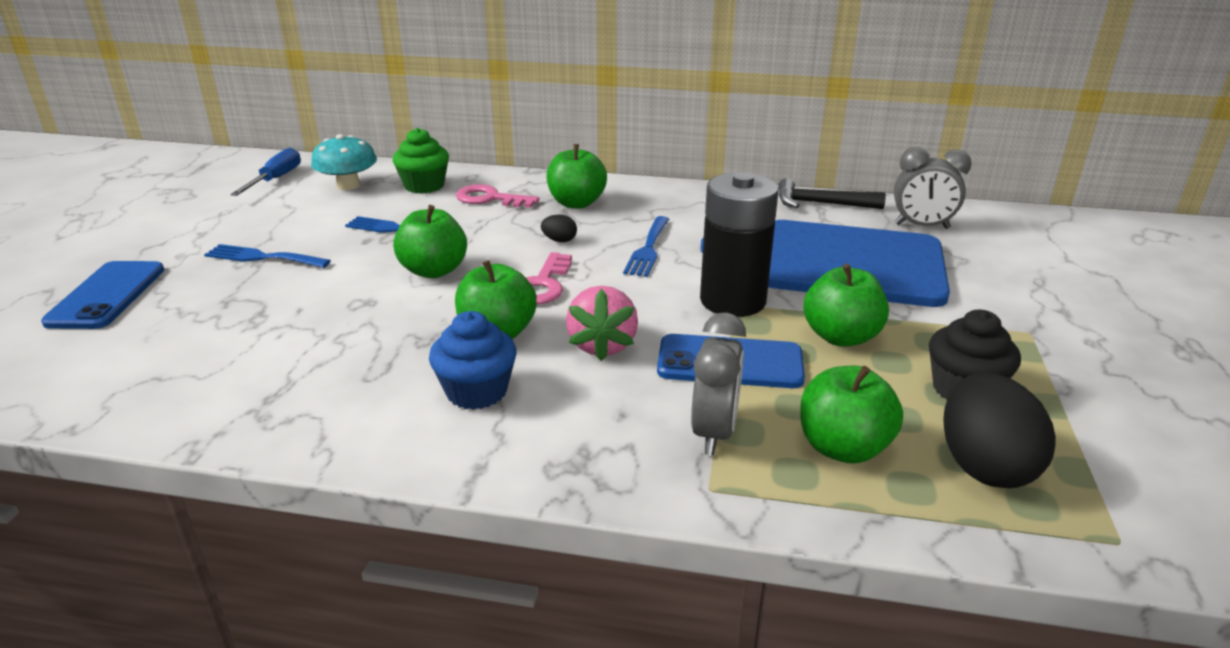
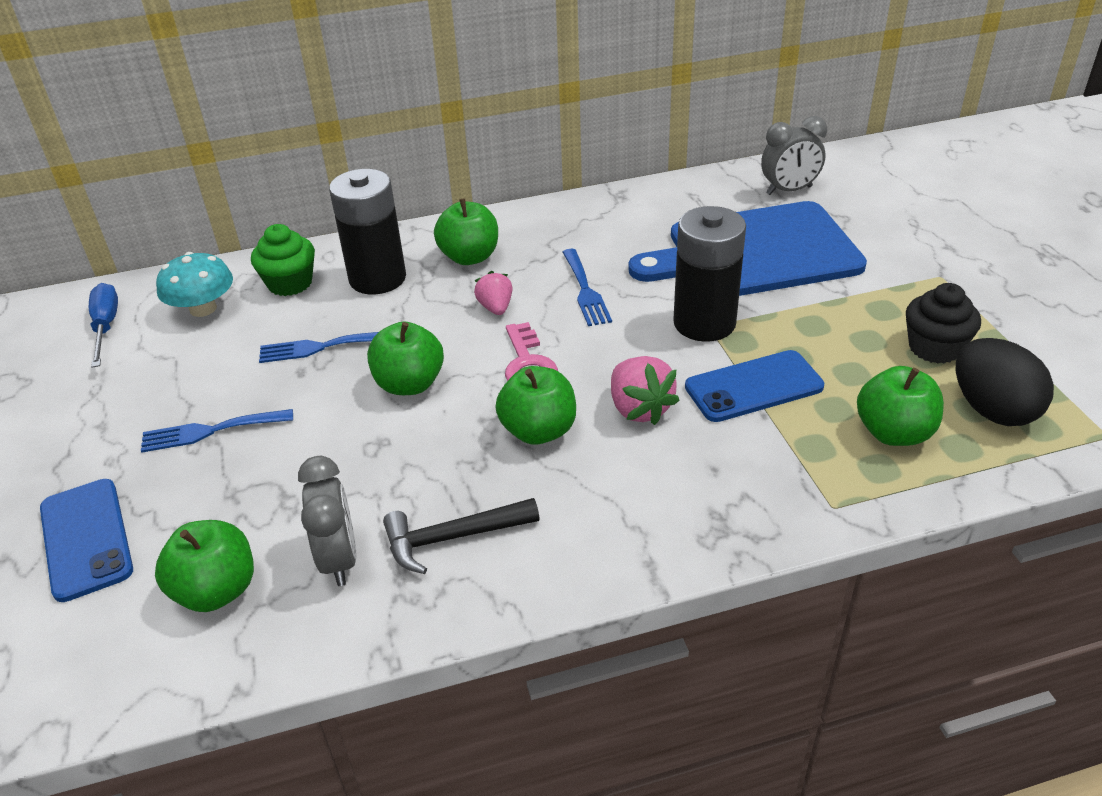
camera: 25 degrees left, 10 degrees up
blue cupcake [429,311,516,410] -> none
pink key [456,184,539,208] -> black battery [329,169,406,294]
black egg [541,215,577,242] -> pink strawberry [474,271,512,315]
grey clock [691,312,746,455] -> grey clock moved to [298,456,357,586]
black hammer [779,178,886,209] -> black hammer moved to [383,498,539,574]
green apple [803,264,889,347] -> green apple moved to [155,520,254,612]

